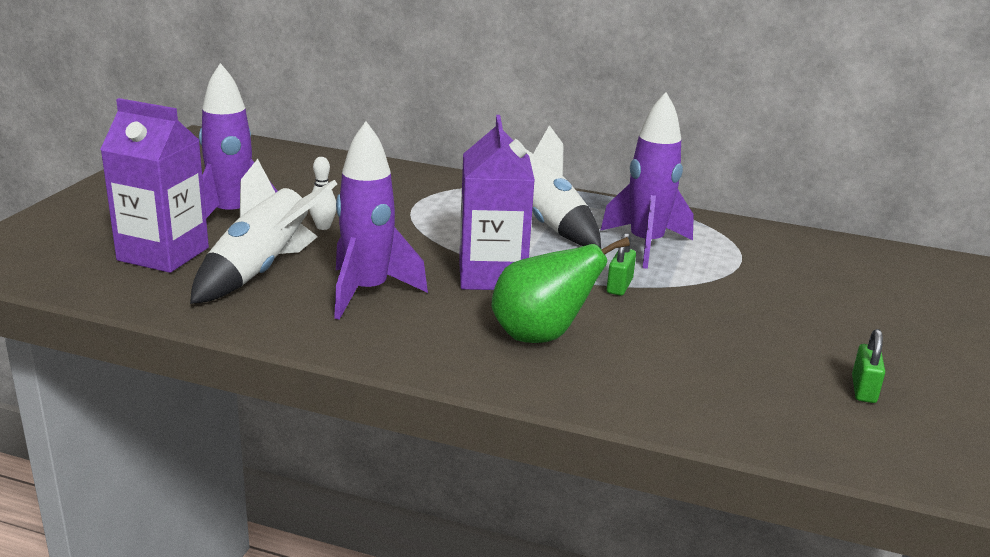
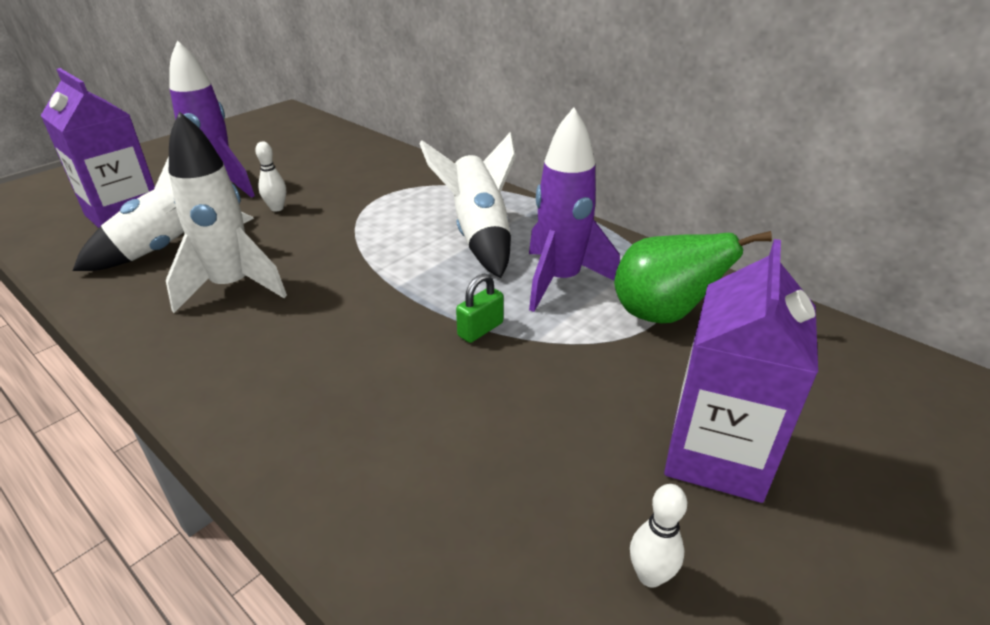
camera: 25 degrees right, 10 degrees up
purple rocket [334,121,428,320] -> white rocket [166,111,287,313]
purple carton [459,115,535,290] -> purple carton moved to [664,239,818,503]
green pear [491,237,630,343] -> green pear moved to [614,231,772,323]
green padlock [852,329,885,403] -> white bowling pin [630,484,687,588]

